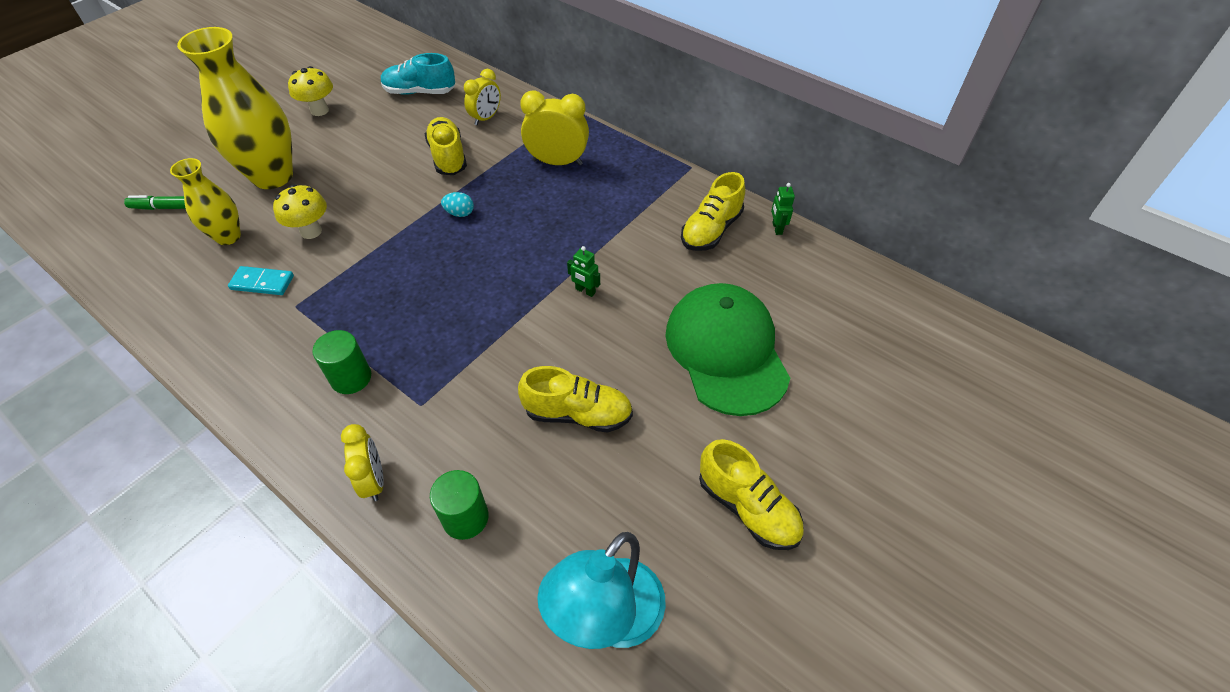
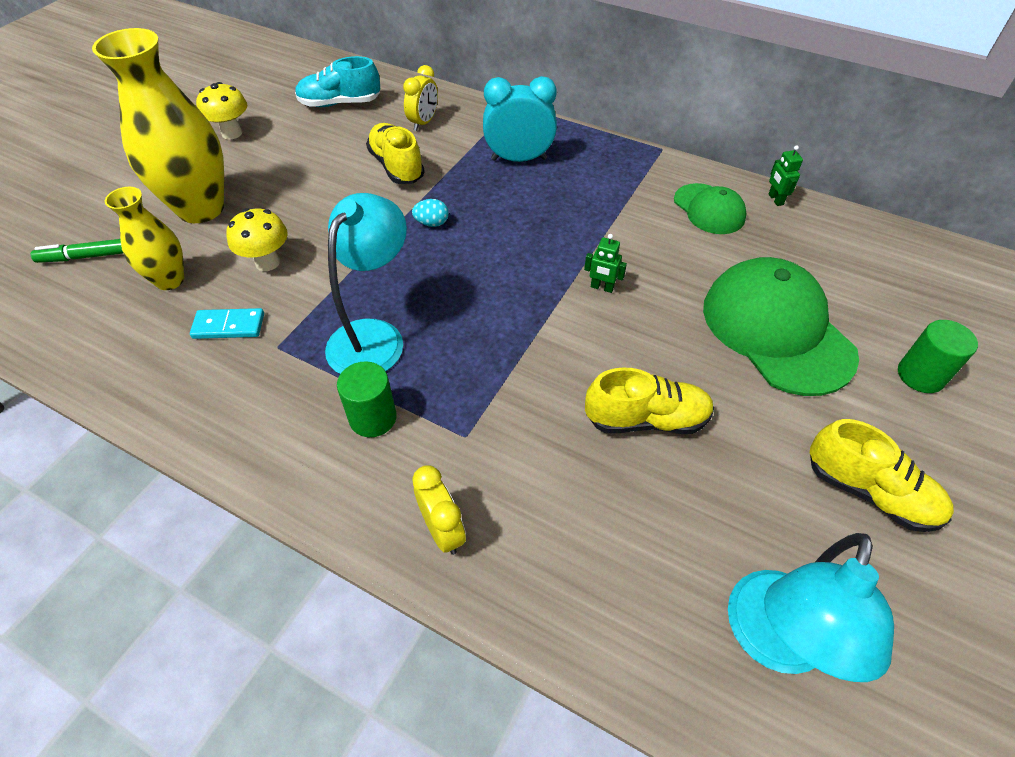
camera: 10 degrees left, 0 degrees up
green cylinder [430,470,489,540] -> green cylinder moved to [898,320,978,393]
yellow clock [520,90,589,165] -> turquoise clock [483,76,557,162]
yellow shoe [681,172,745,251] -> green cap [674,183,747,234]
none -> turquoise lamp [325,193,407,374]

